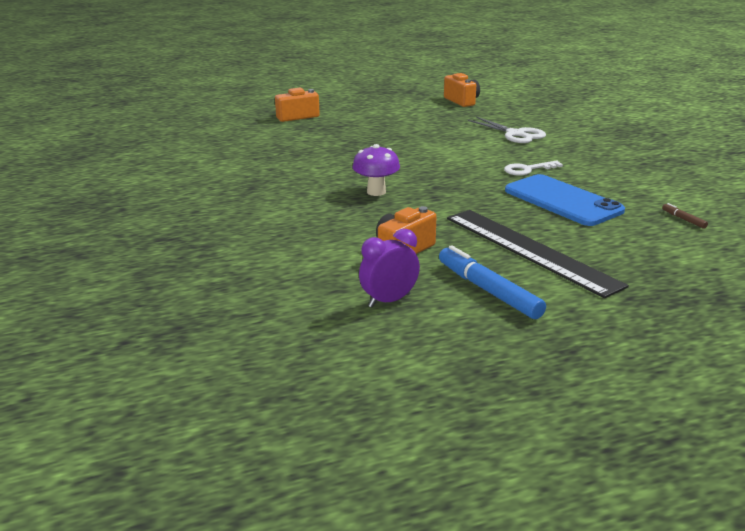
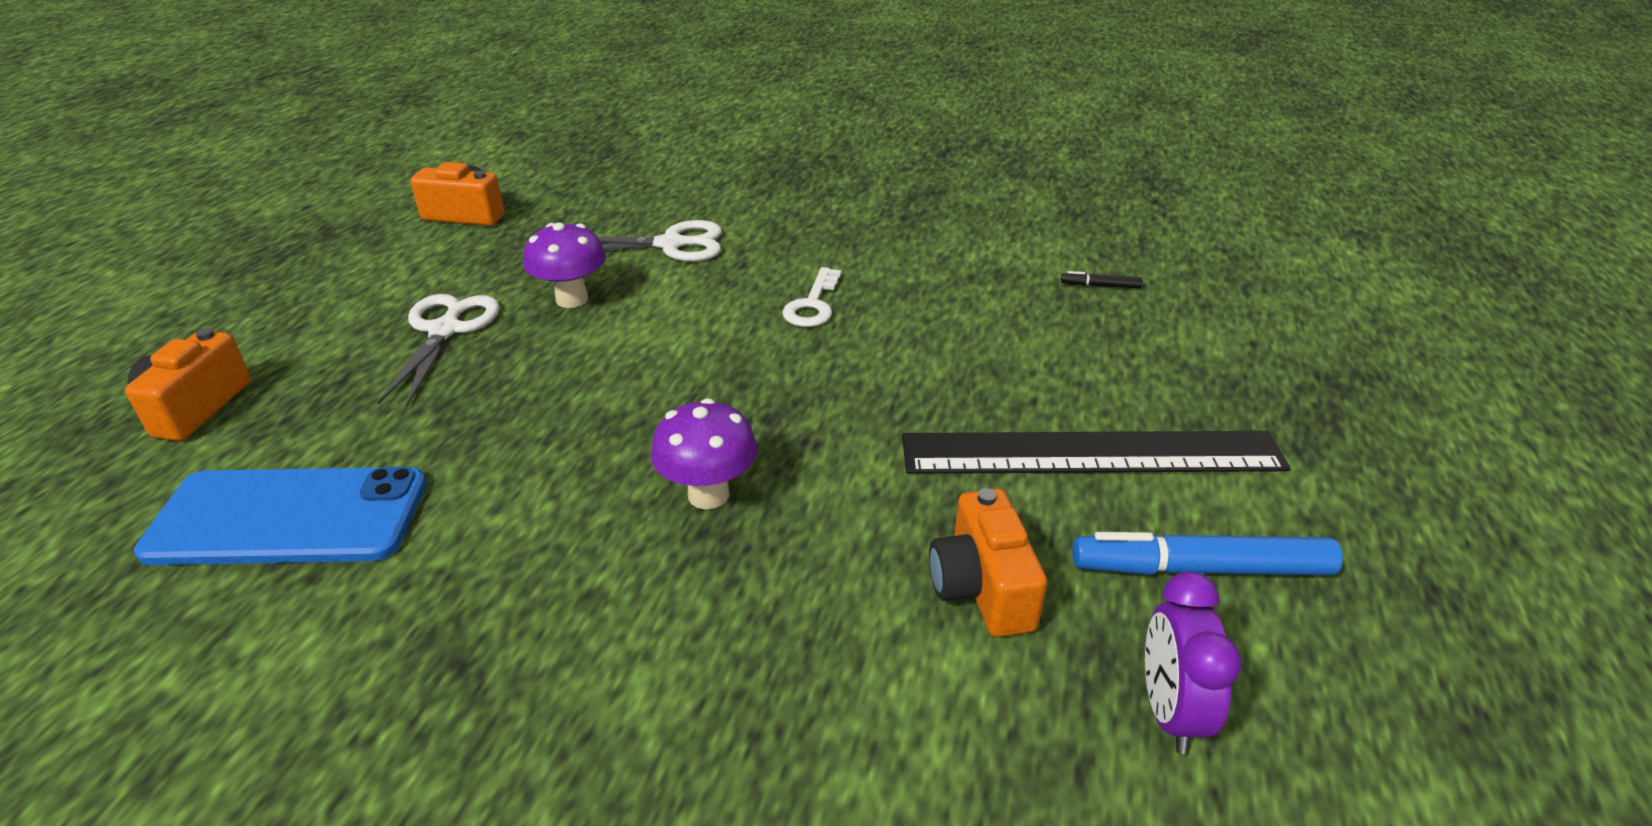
camera: 55 degrees left, 10 degrees up
blue phone [505,174,625,226] -> blue phone moved to [134,467,427,565]
brown marker [662,203,708,229] -> black marker [1061,271,1143,289]
none -> white scissors [377,294,500,408]
none -> purple mushroom [523,222,606,308]

